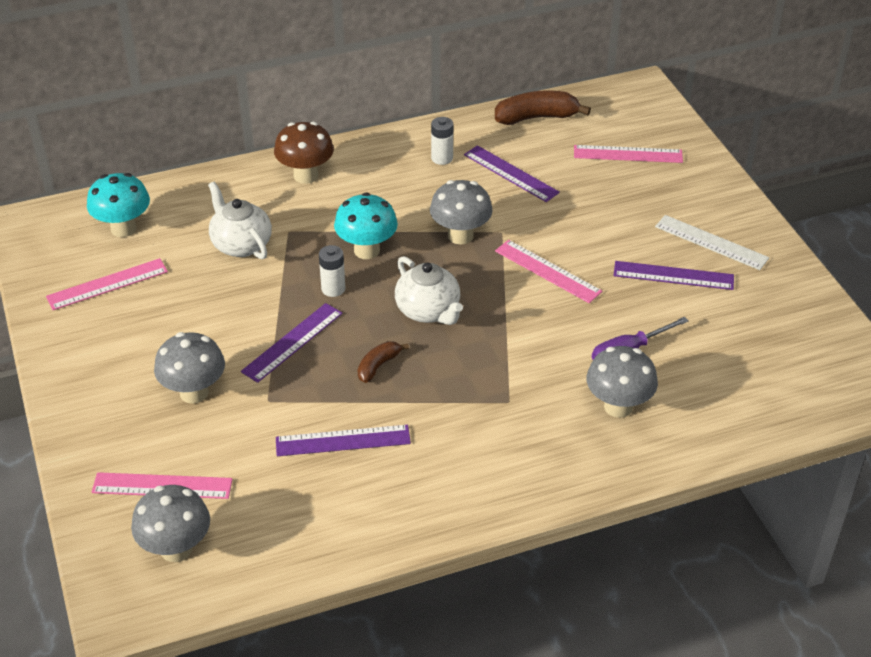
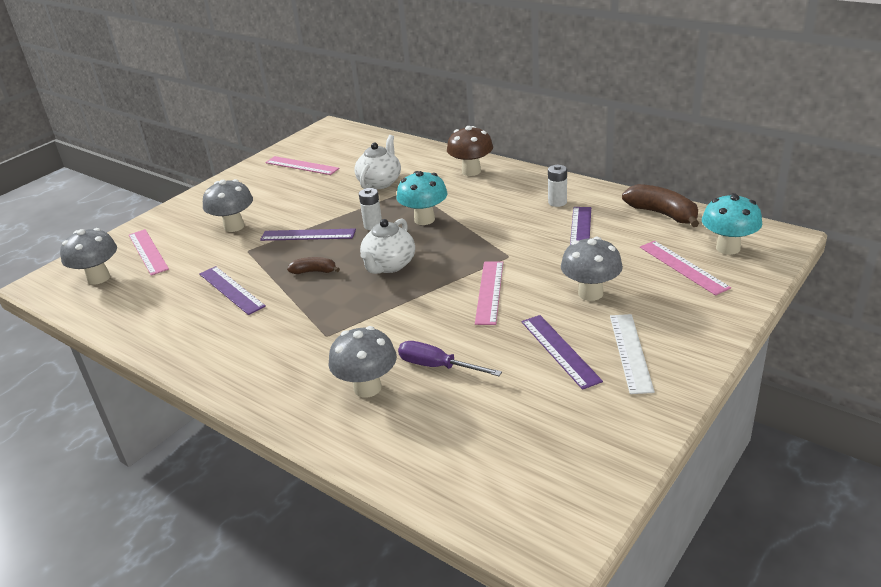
camera: 60 degrees right, 10 degrees down
turquoise mushroom [87,173,150,237] -> turquoise mushroom moved to [702,193,762,255]
grey mushroom [430,180,492,245] -> grey mushroom moved to [561,237,623,301]

